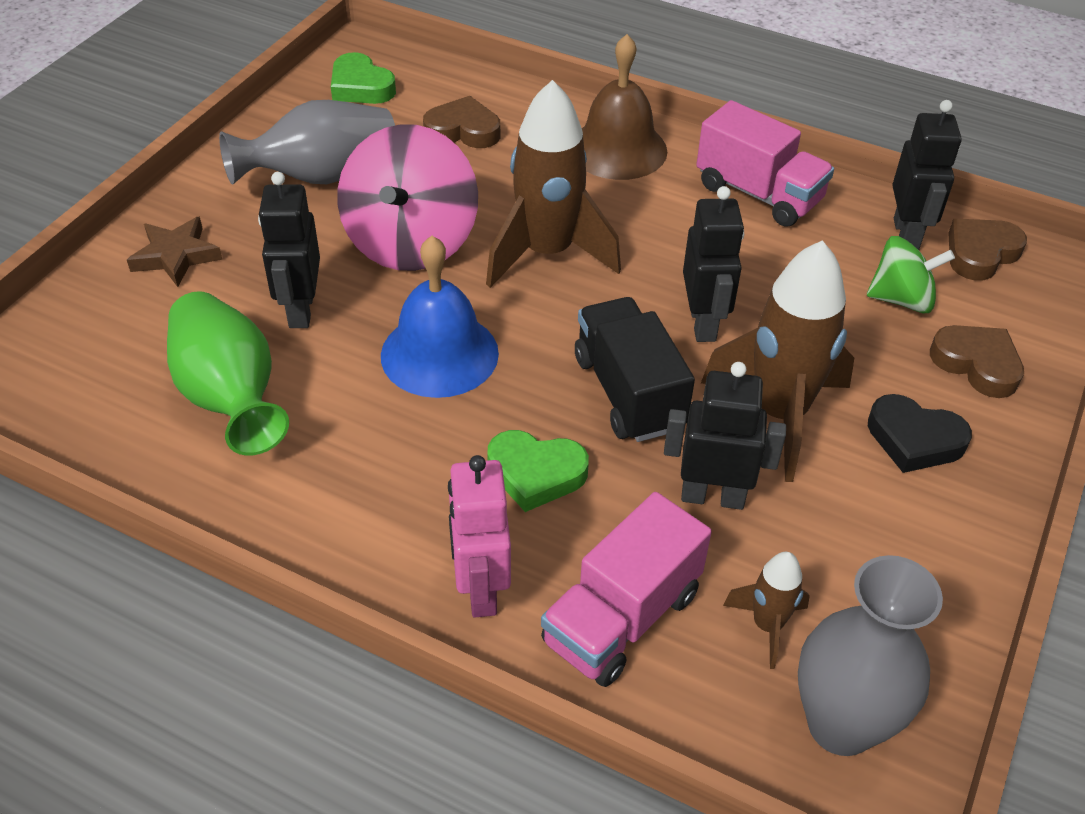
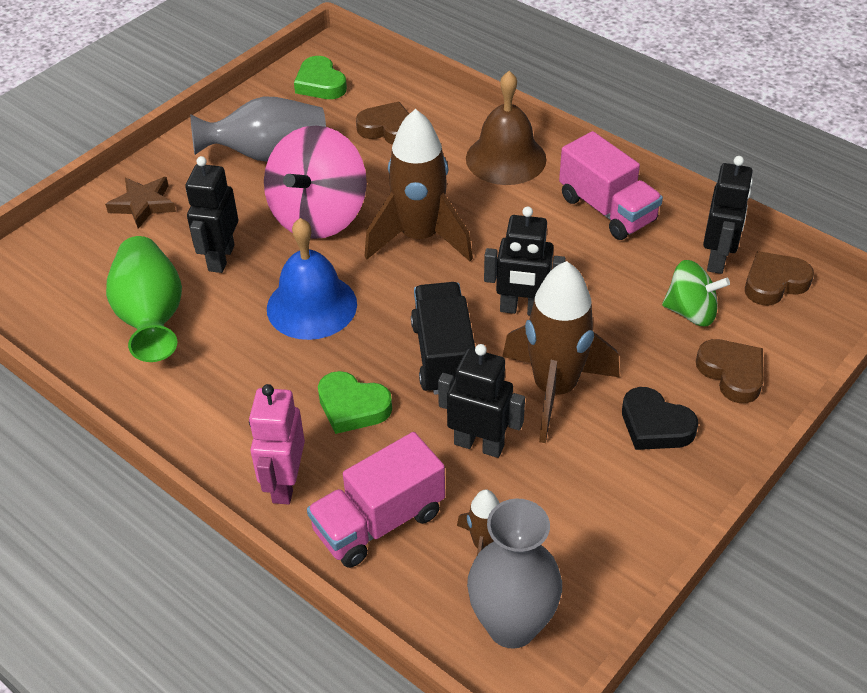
camera: 15 degrees right, 0 degrees up
black robot [683,186,744,342] -> black robot turned 90 degrees clockwise [484,206,566,315]

